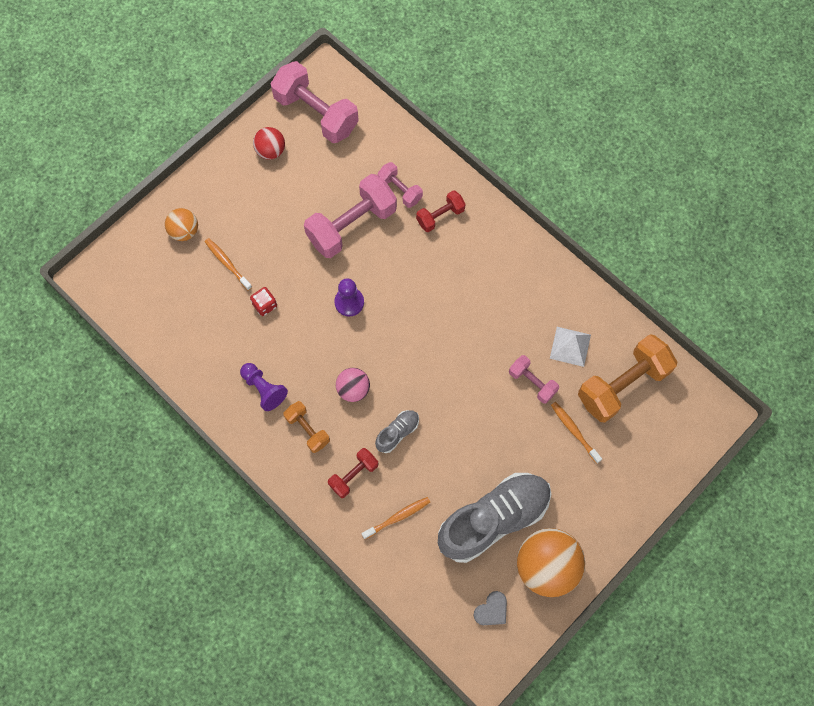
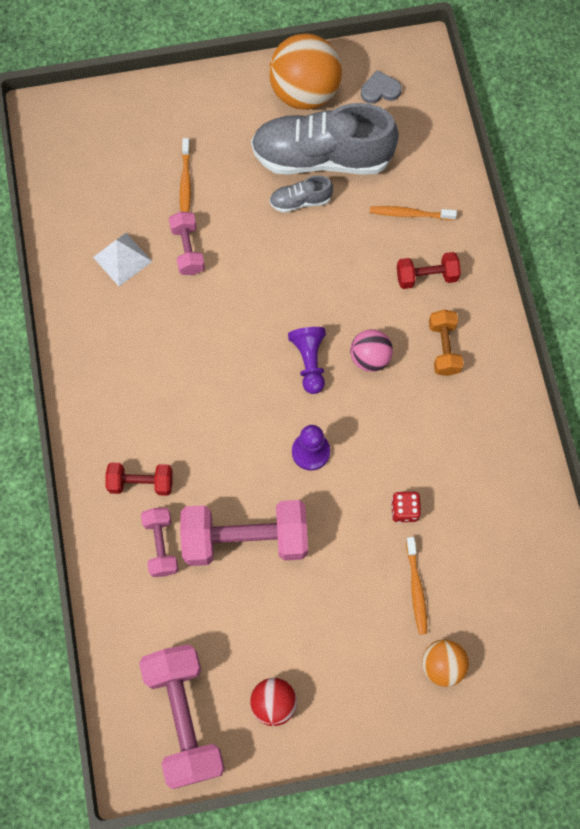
camera: 145 degrees left, 0 degrees up
purple pawn [240,363,288,411] -> purple pawn moved to [288,327,326,394]
grey shoe [375,410,419,453] -> grey shoe moved to [269,175,333,213]
orange dumbbell [578,334,677,423] -> none

